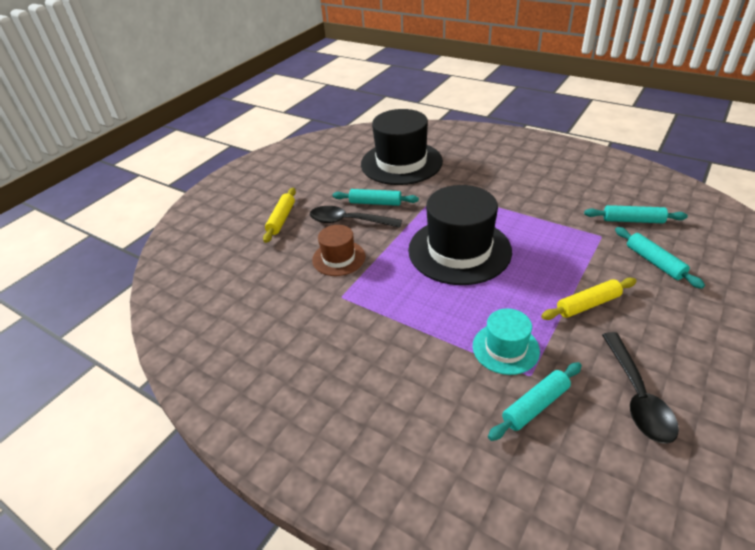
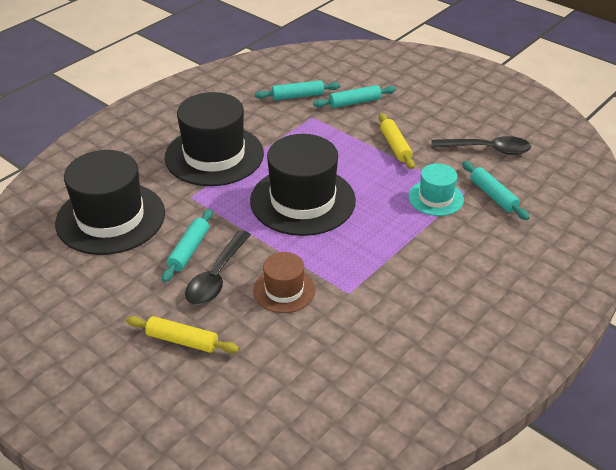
camera: 85 degrees left, 0 degrees up
turquoise rolling pin [584,205,688,223] -> turquoise rolling pin turned 60 degrees clockwise [255,80,341,100]
none -> black hat [165,92,264,186]

